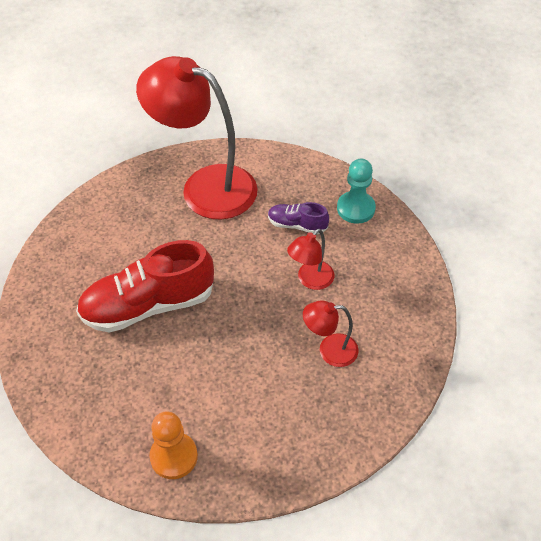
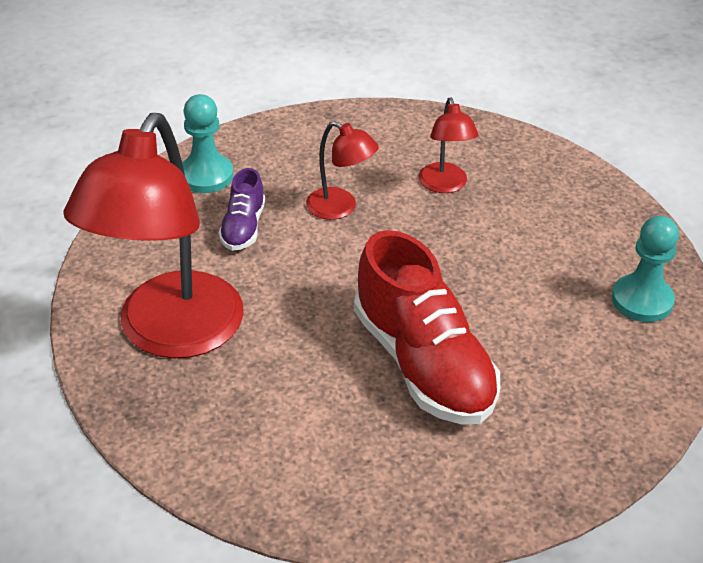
camera: 100 degrees left, 10 degrees down
orange pawn [149,411,198,479] -> turquoise pawn [612,216,679,322]

